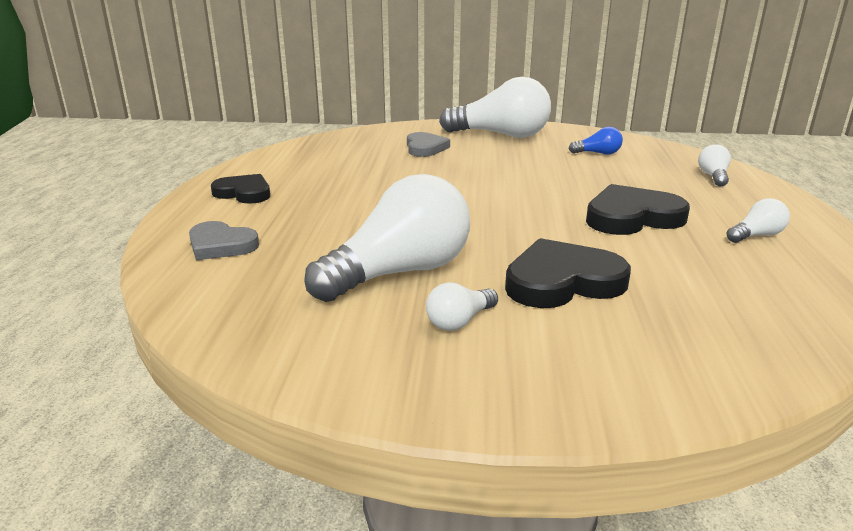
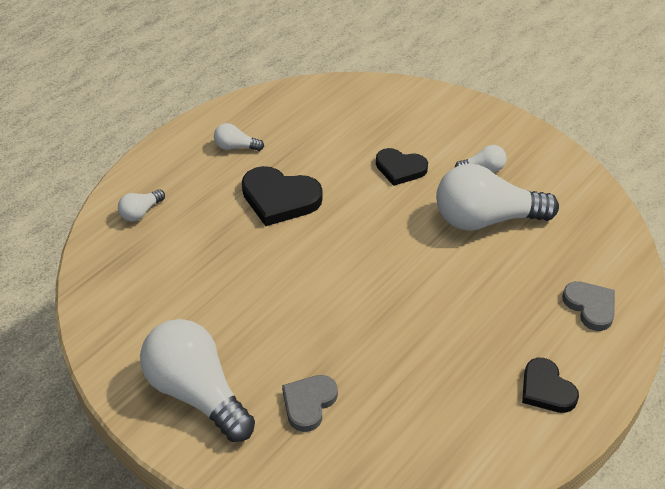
camera: 145 degrees left, 20 degrees up
black heart [505,238,631,308] -> black heart [376,148,428,186], size x0.66
blue light bulb [569,127,623,155] -> none

